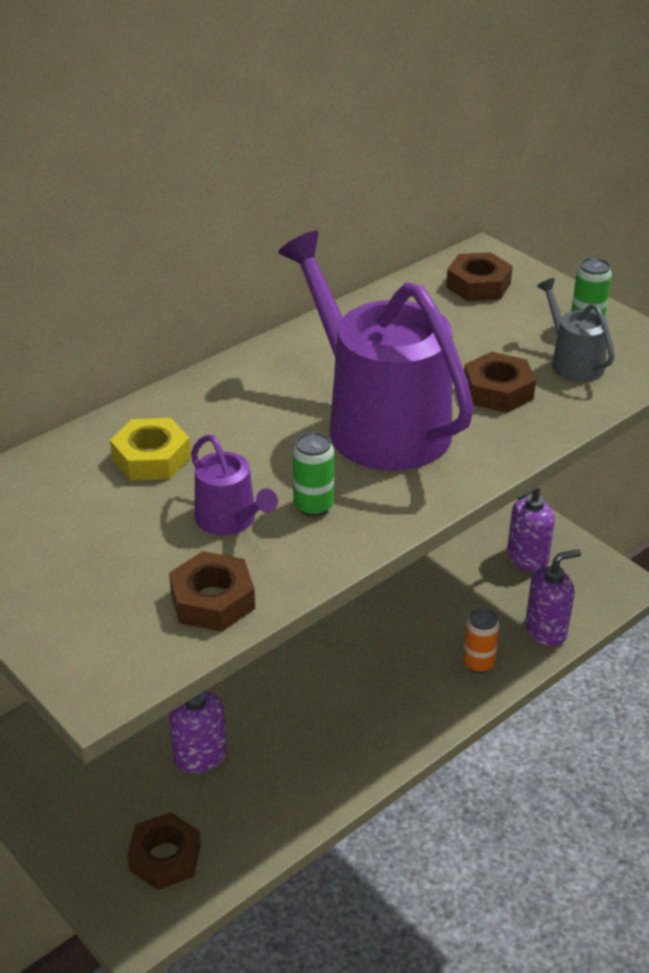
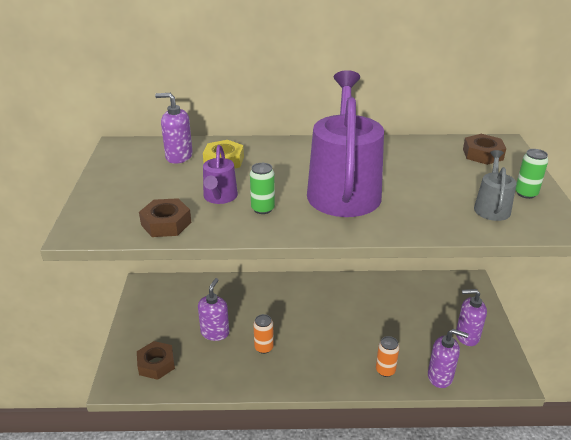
camera: 40 degrees right, 5 degrees down
brown nut [464,352,536,413] -> none
none -> purple soap dispenser [155,93,193,164]
none -> orange can [253,314,274,354]

